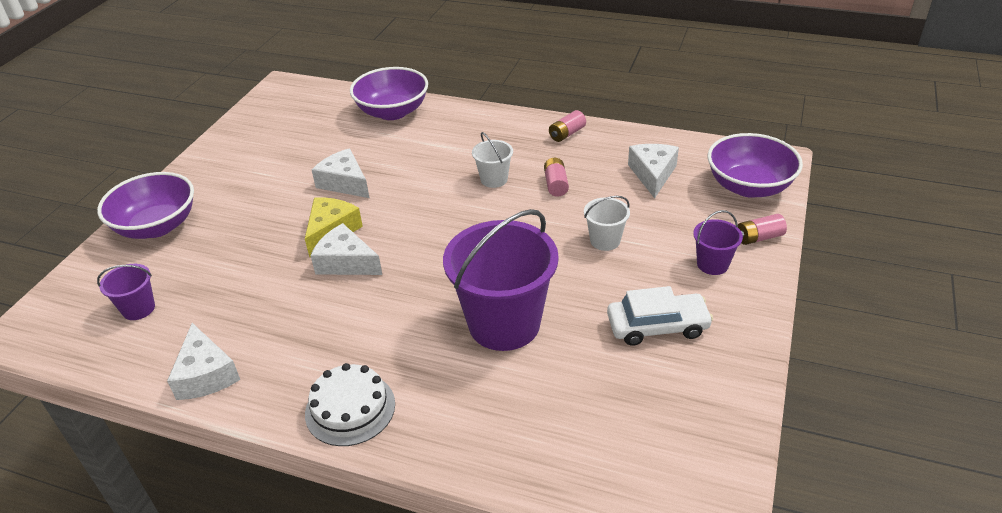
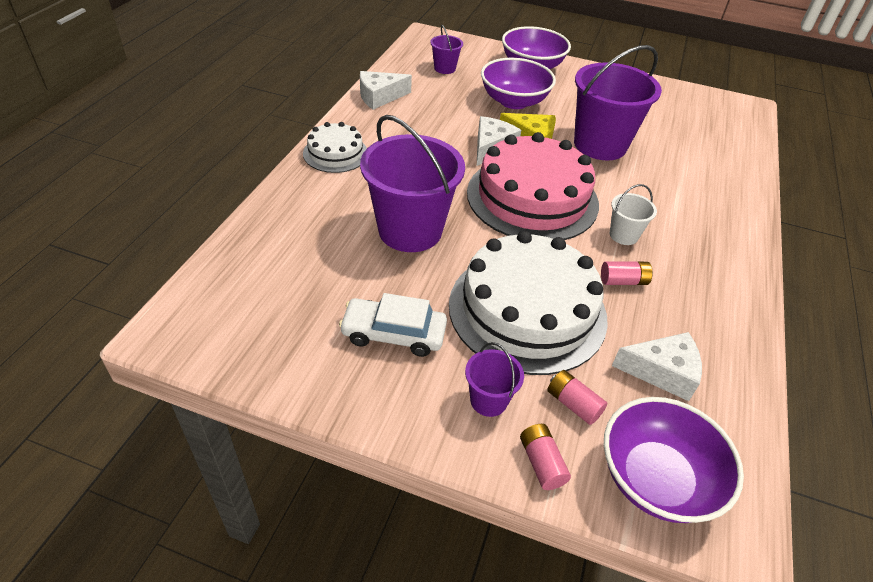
camera: 85 degrees right, 5 degrees up
white cheese [312,148,369,198] -> purple bucket [574,45,662,160]
purple bowl [350,67,428,120] -> purple bowl moved to [481,58,556,109]
pink battery [549,110,586,142] -> pink battery moved to [547,370,607,425]
white bucket [584,196,630,251] -> white cake [449,231,608,375]
white car [607,286,713,346] -> white car turned 105 degrees clockwise [339,293,447,357]
none -> pink cake [467,132,599,240]

